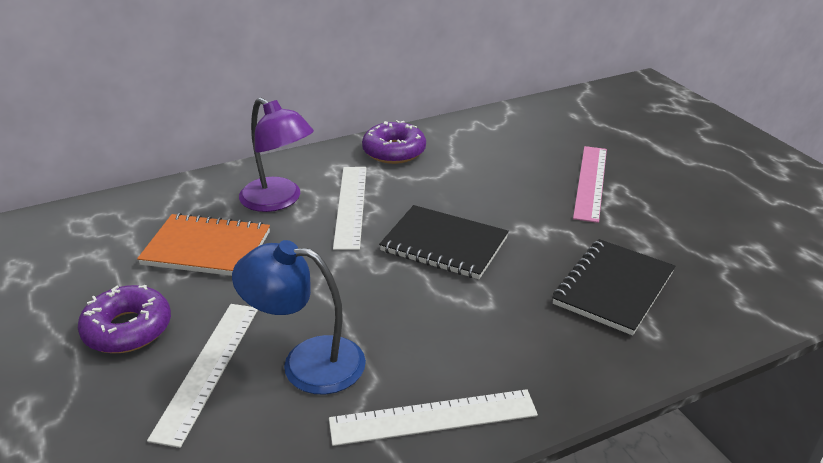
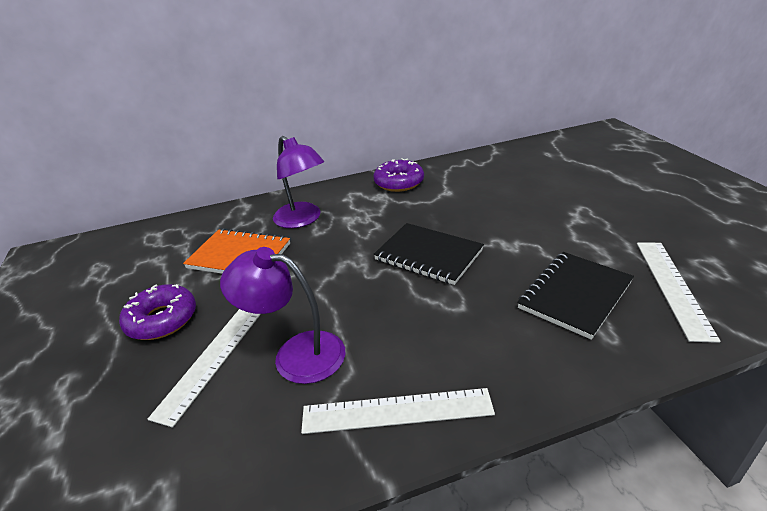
camera: 10 degrees right, 0 degrees up
blue lamp [232,240,366,394] -> purple lamp [220,247,345,384]
white ruler [333,167,367,250] -> white ruler moved to [637,243,721,343]
pink ruler [573,146,607,223] -> none

